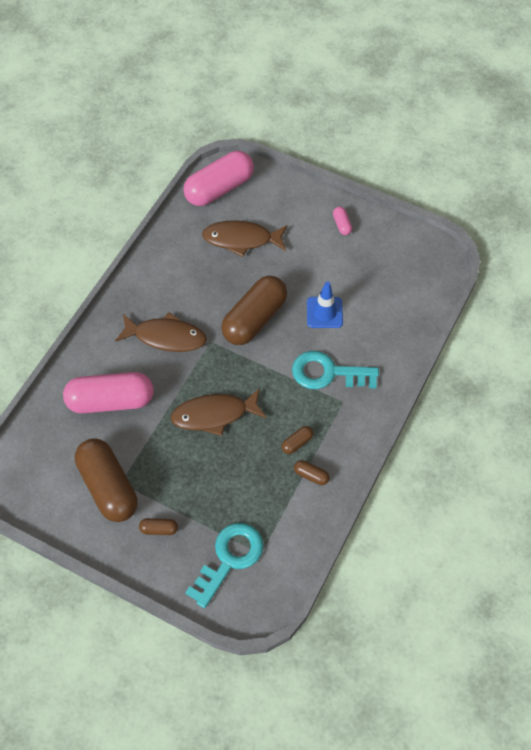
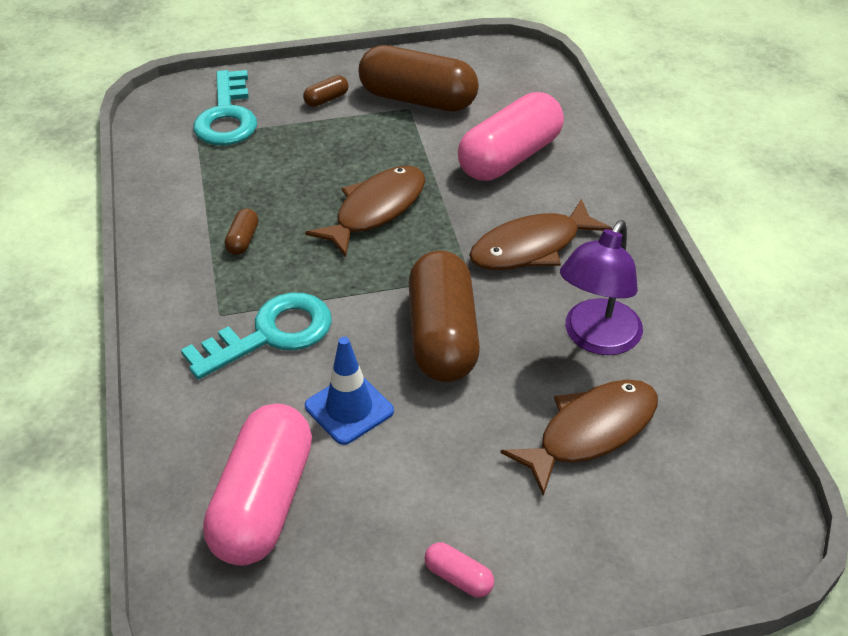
camera: 140 degrees right, 15 degrees down
pink capsule [183,151,254,206] -> pink capsule moved to [203,404,312,566]
brown capsule [294,460,330,485] -> none
none -> purple lamp [560,220,643,355]

